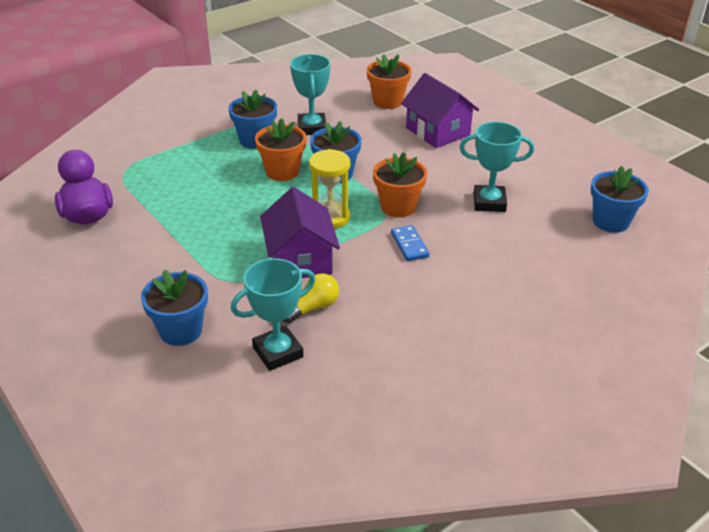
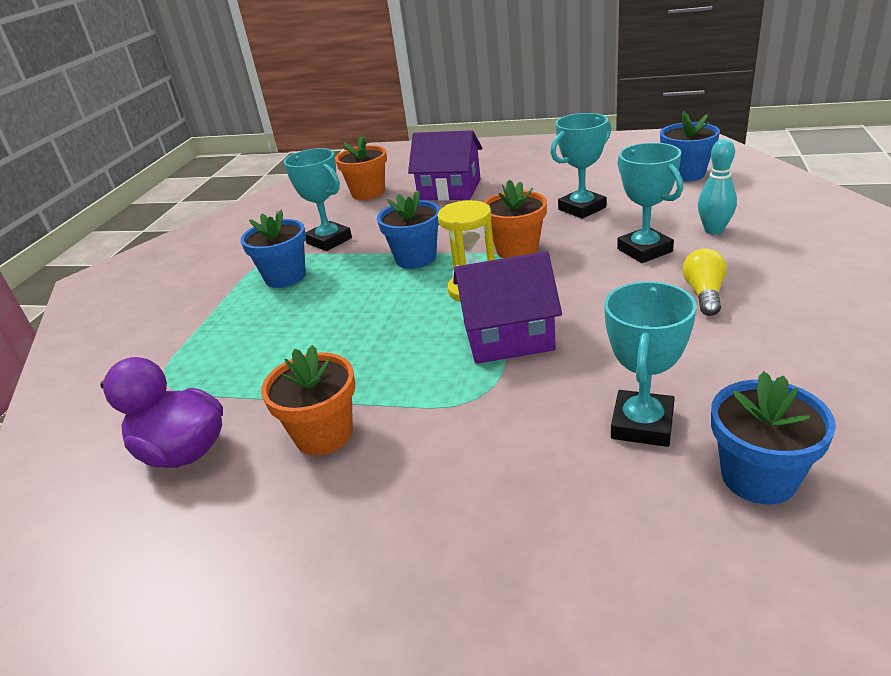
camera: 35 degrees left, 5 degrees down
blue flower pot [141,269,208,346] -> blue flower pot moved to [711,371,836,504]
orange flower pot [255,118,306,181] -> orange flower pot moved to [261,345,355,455]
purple house [260,187,340,278] -> purple house turned 45 degrees counterclockwise [453,251,562,364]
yellow light bulb [283,273,339,323] -> yellow light bulb moved to [683,248,727,316]
blue domino [391,225,429,261] -> none
none -> turquoise trophy [617,143,683,263]
none -> turquoise bowling pin [698,139,737,235]

